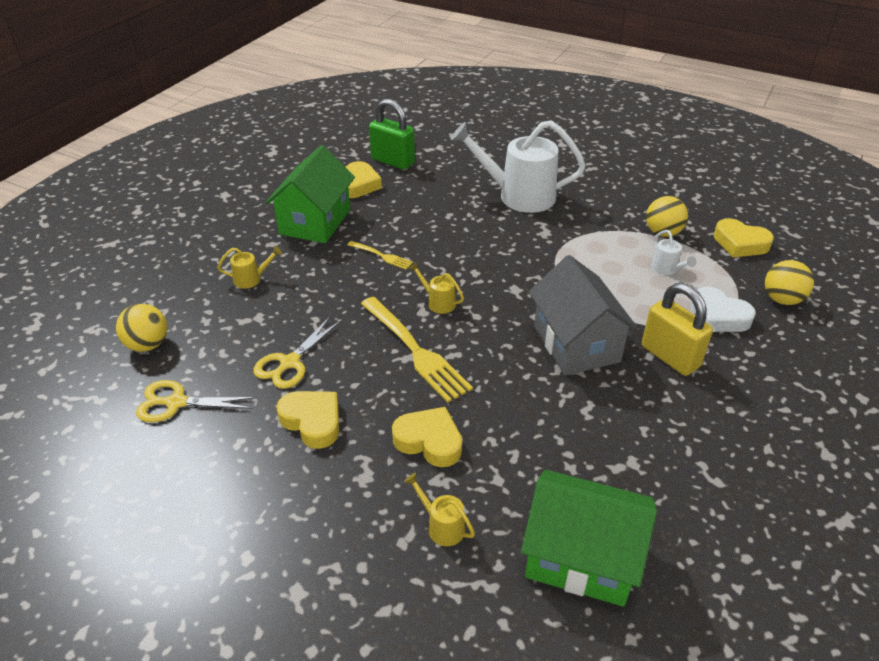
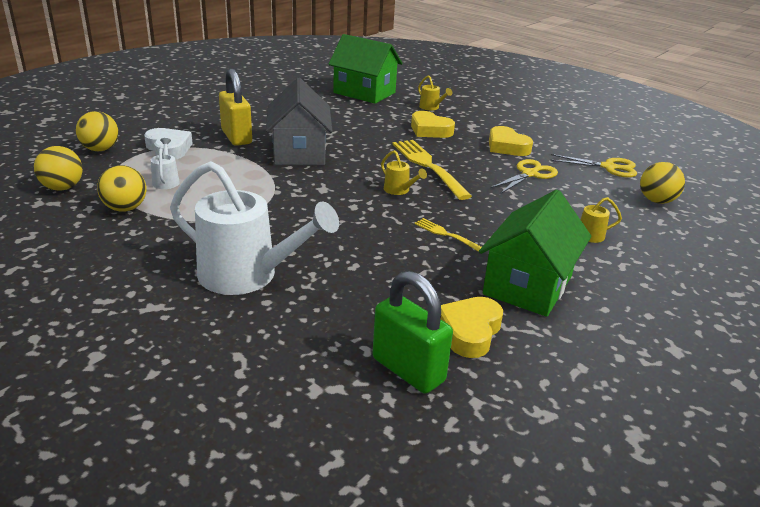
camera: 170 degrees left, 10 degrees down
yellow heart [714,218,774,257] -> yellow ball [34,146,83,191]

